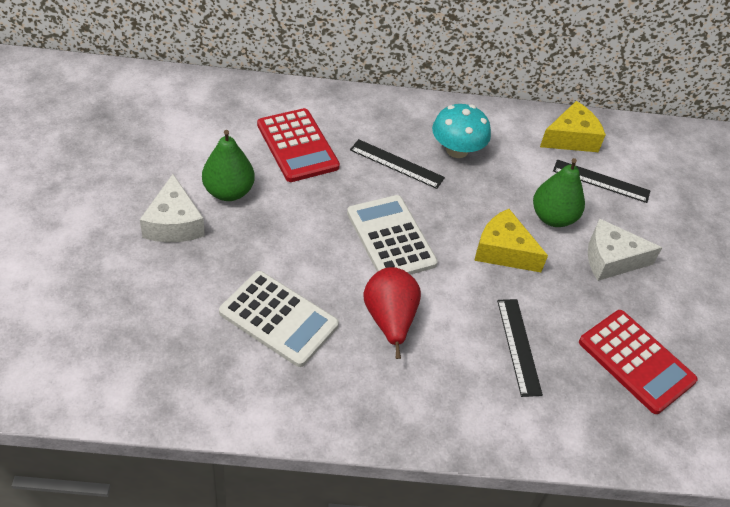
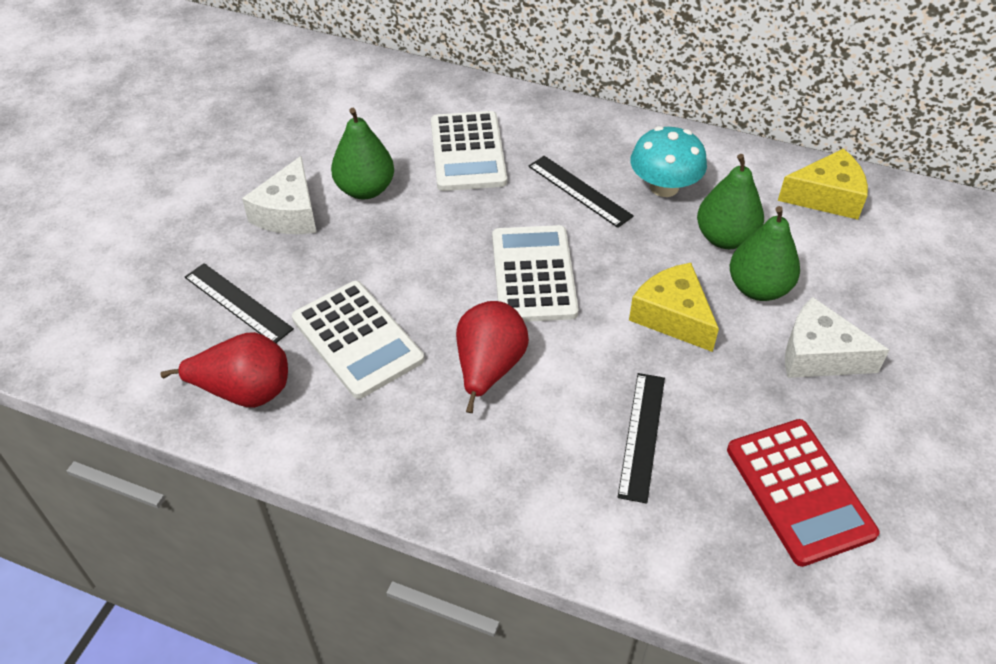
camera: 25 degrees right, 0 degrees up
red calculator [257,108,340,182] -> white calculator [431,111,507,191]
black ruler [553,160,650,203] -> black ruler moved to [185,263,294,343]
none -> red pear [160,332,288,408]
none -> green pear [697,154,764,249]

